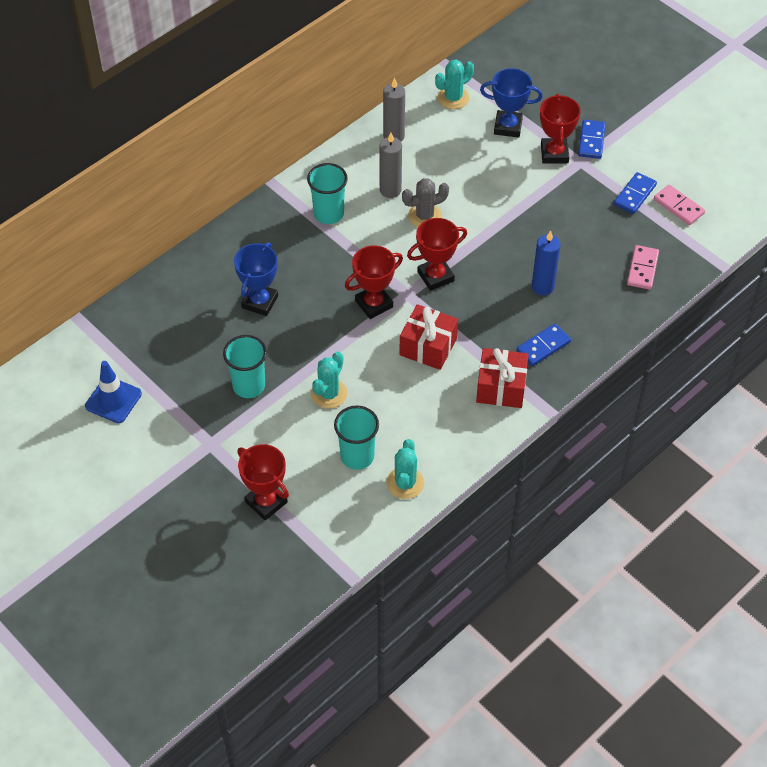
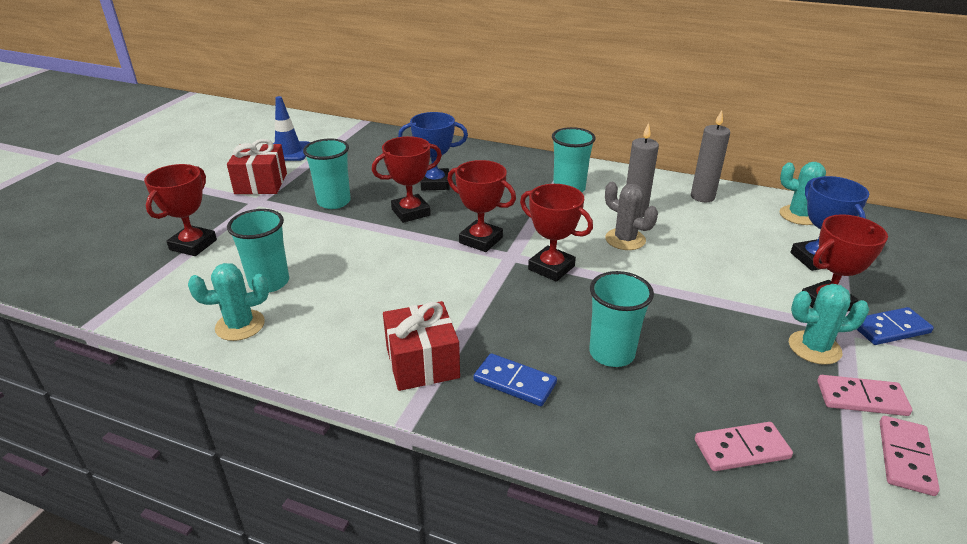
camera: 65 degrees right, 20 degrees down
turquoise cactus [311,352,347,409] -> turquoise cactus moved to [789,284,869,365]
red gift [399,304,458,370] -> red gift moved to [227,139,287,194]
blue candle [532,230,561,295] -> turquoise cup [589,271,654,367]
blue domino [614,172,657,214] -> pink domino [817,375,912,416]
none -> red trophy [372,136,442,223]

